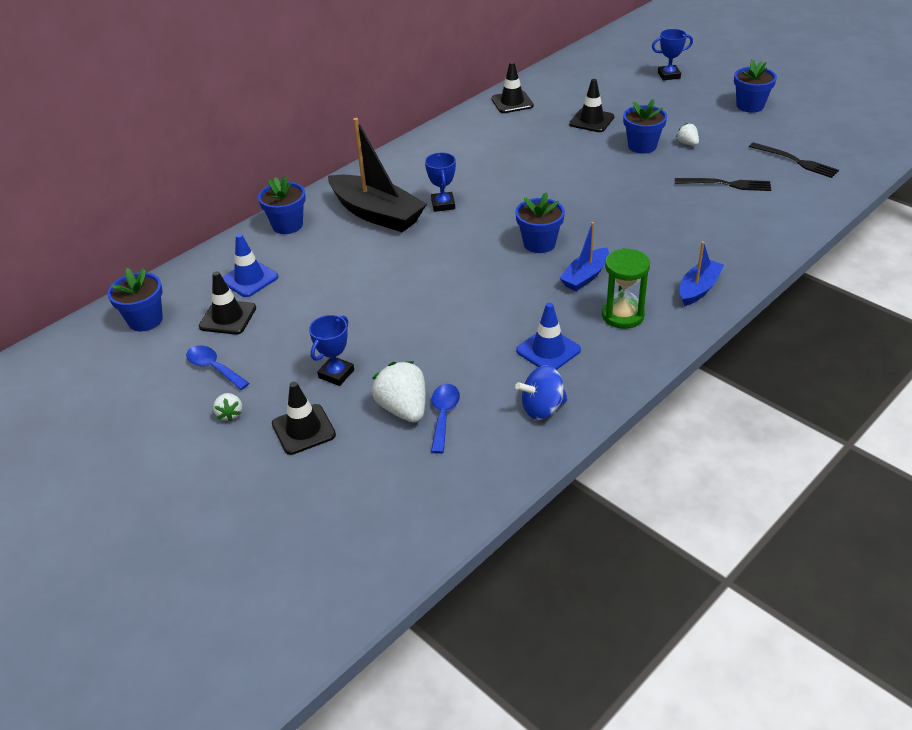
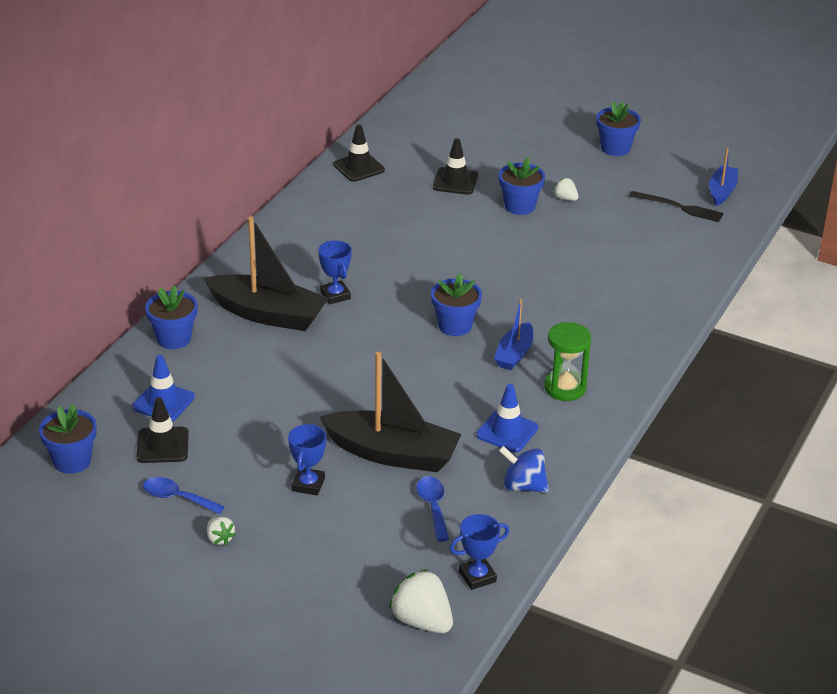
camera: 20 degrees left, 5 degrees down
black traffic cone [272,382,336,455] -> none
white strawberry [372,361,426,422] -> white strawberry moved to [389,569,453,633]
blue spinning top [515,365,568,420] -> blue spinning top turned 60 degrees clockwise [499,446,549,493]
blue trophy [652,29,693,81] -> blue trophy moved to [450,514,509,590]
black fork [675,178,771,191] -> none
blue boat [680,241,724,306] -> blue boat moved to [709,147,738,206]
none -> black boat [319,352,461,472]

